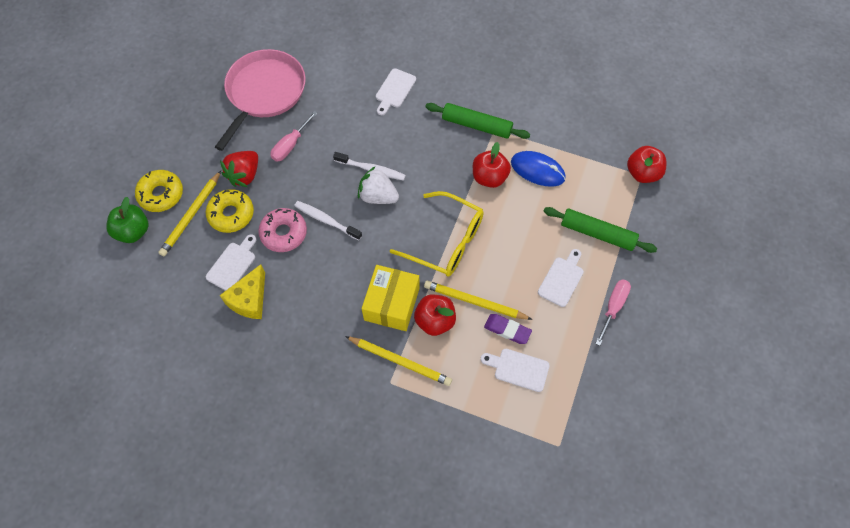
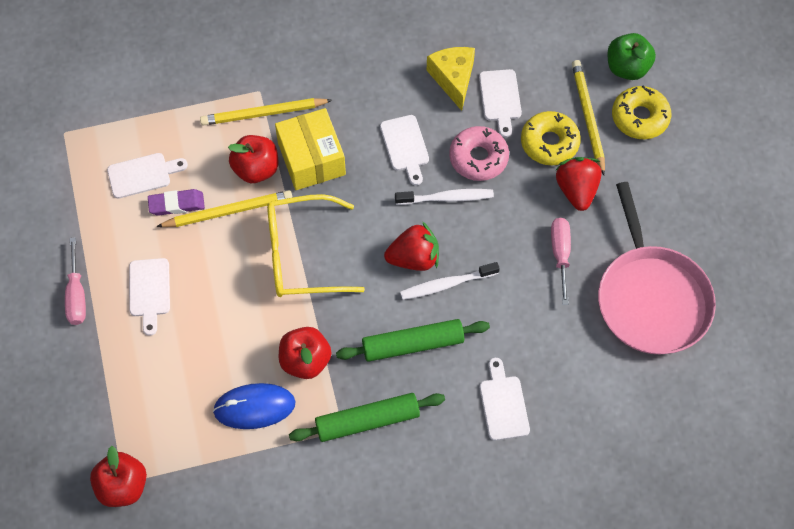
camera: 145 degrees right, 0 degrees up
white strawberry [358,167,399,204] -> red strawberry [384,221,439,271]
green rolling pin [544,207,657,253] -> green rolling pin moved to [336,319,490,362]
none -> white cutting board [380,115,429,185]

